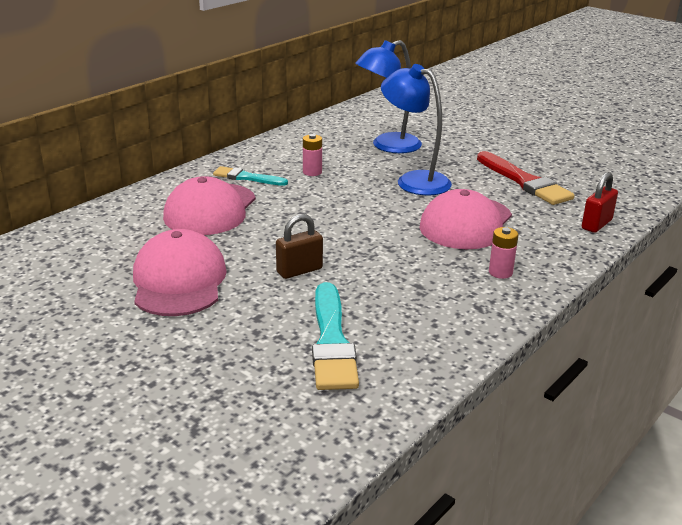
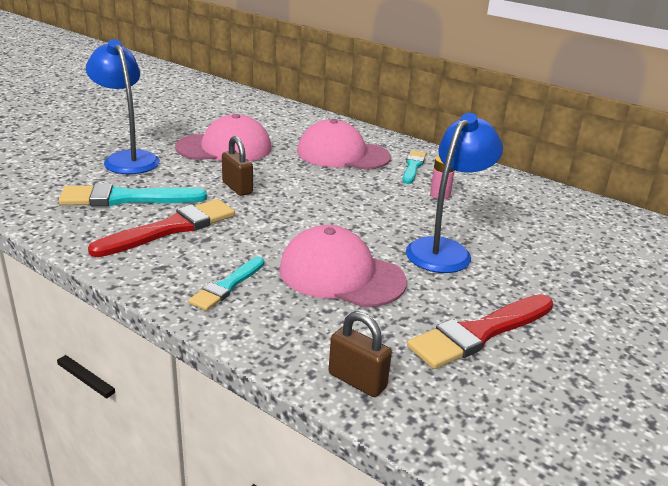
camera: 85 degrees right, 0 degrees up
blue lamp [355,40,422,153] -> blue lamp moved to [86,39,160,174]
pink battery [489,227,518,279] -> turquoise brush [188,257,264,311]
red padlock [582,172,618,233] -> brown padlock [329,311,392,397]
none -> red brush [88,199,235,257]

